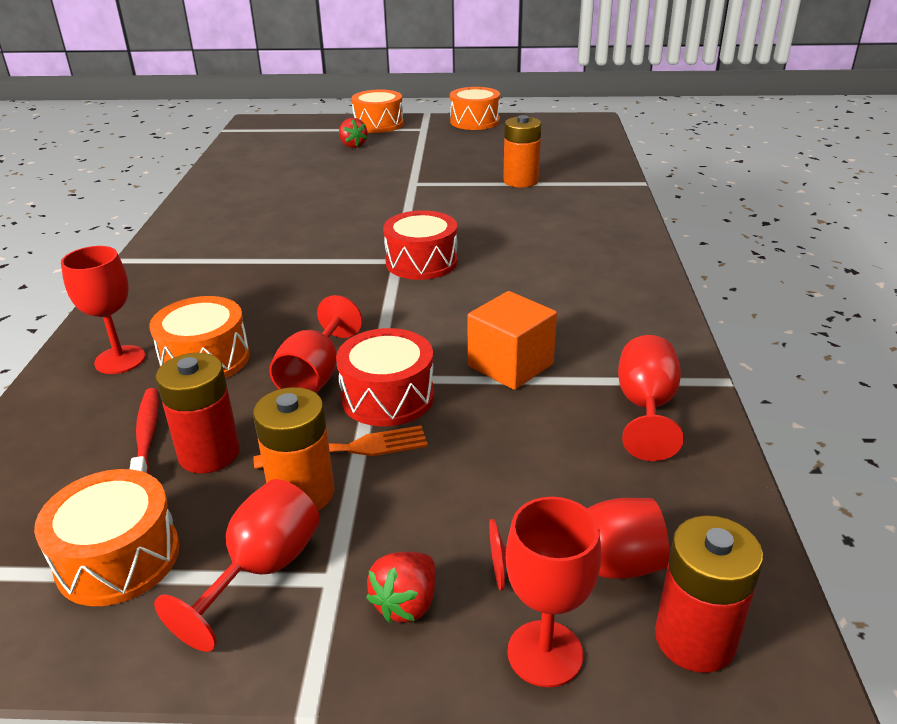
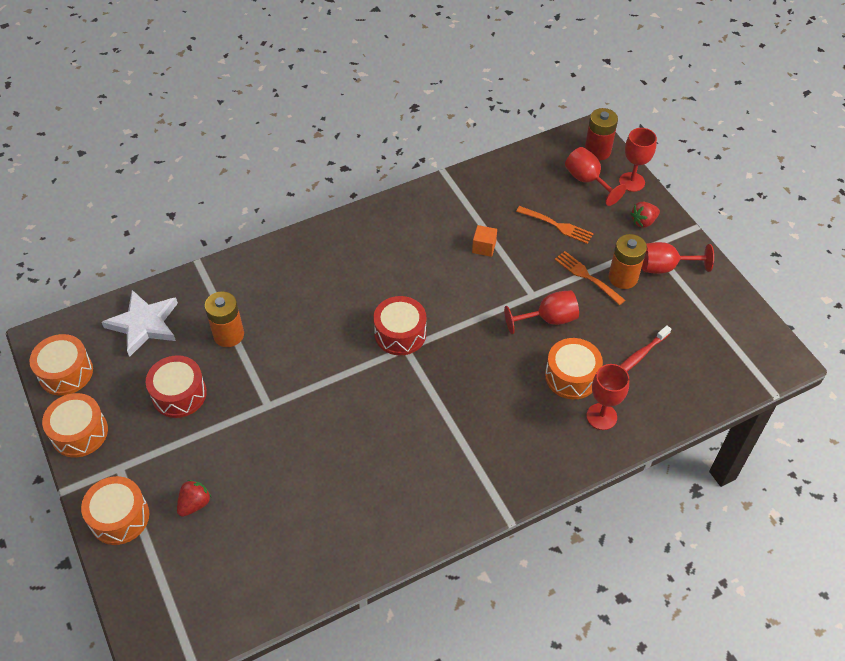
camera: 120 degrees left, 20 degrees up
orange drum [34,469,180,606] -> orange drum moved to [29,334,93,396]
red battery [156,353,240,474] -> none
red drum [336,328,434,426] -> red drum moved to [146,355,207,418]
red strawberry [366,552,436,623] -> red strawberry turned 150 degrees clockwise [630,202,660,228]
orange cube [468,291,557,390] -> orange cube [472,225,497,257], size x0.60
red goblet [618,335,684,461] -> none
none -> white star [102,290,178,357]
none -> orange fork [516,206,594,244]

